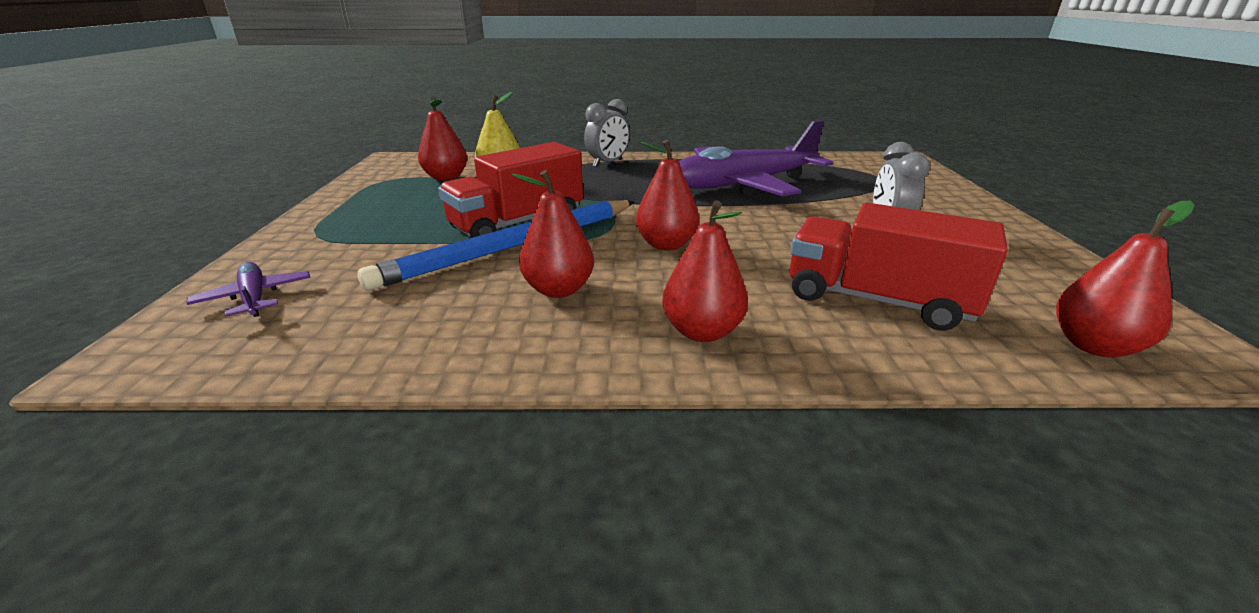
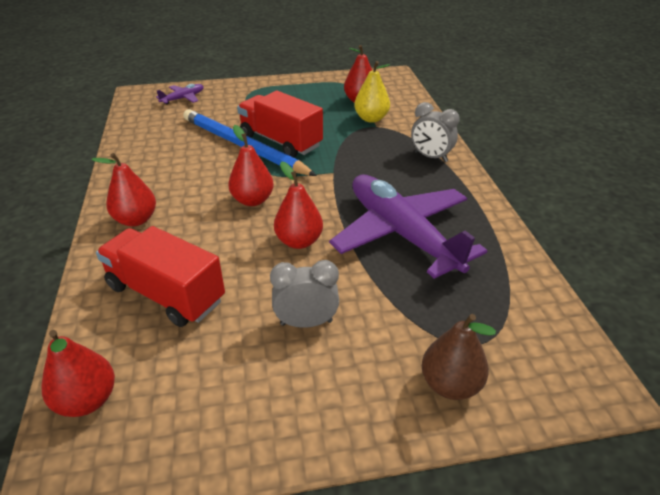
camera: 80 degrees right, 10 degrees up
red pear [512,170,594,298] -> red pear moved to [274,161,323,249]
red truck [790,203,1008,331] -> red truck turned 75 degrees counterclockwise [96,226,225,327]
none -> brown pear [422,314,496,400]

